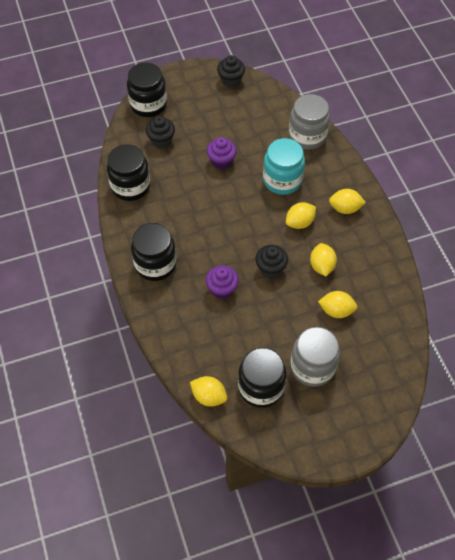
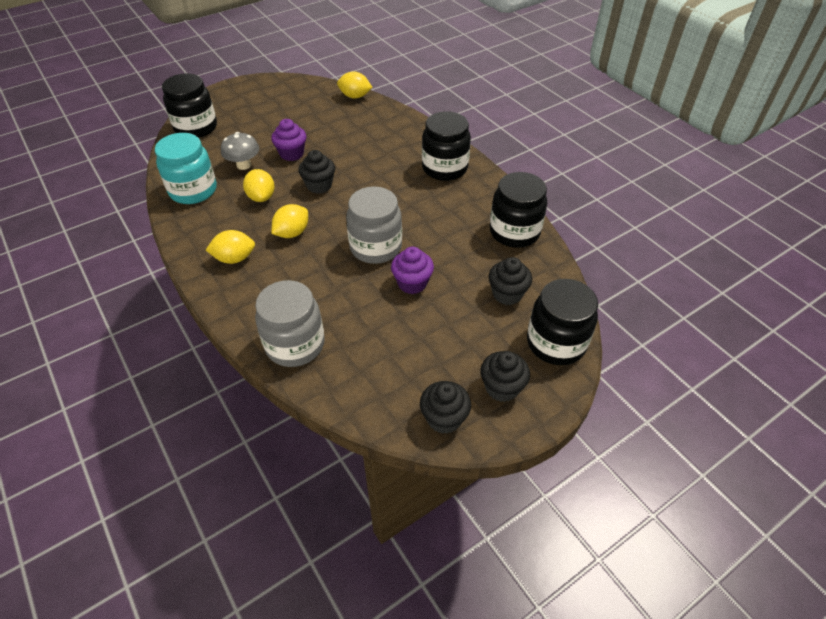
camera: 165 degrees right, 10 degrees down
purple cupcake [206,265,239,299] -> purple cupcake moved to [271,119,306,161]
black jar [238,348,286,408] -> black jar moved to [162,73,217,138]
turquoise jar [263,138,305,195] -> turquoise jar moved to [155,133,217,204]
grey jar [290,327,340,387] -> grey jar moved to [346,186,402,264]
yellow lemon [318,291,358,318] -> grey mushroom [221,132,259,170]
none -> black cupcake [480,351,530,402]

